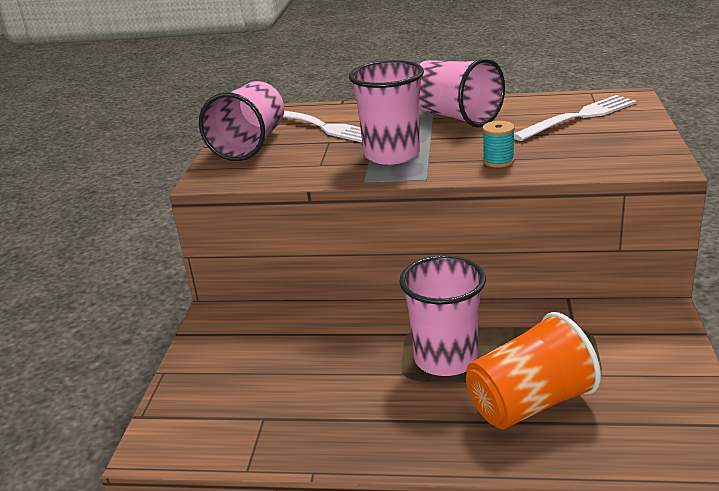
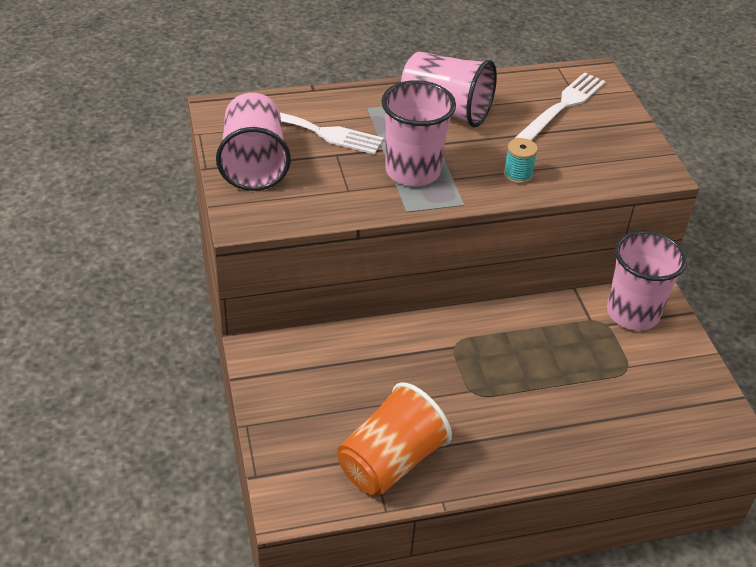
camera: 25 degrees left, 15 degrees up
pink cup [399,256,486,376] -> pink cup moved to [607,231,687,330]
orange cup [466,312,601,429] -> orange cup moved to [337,382,452,496]

